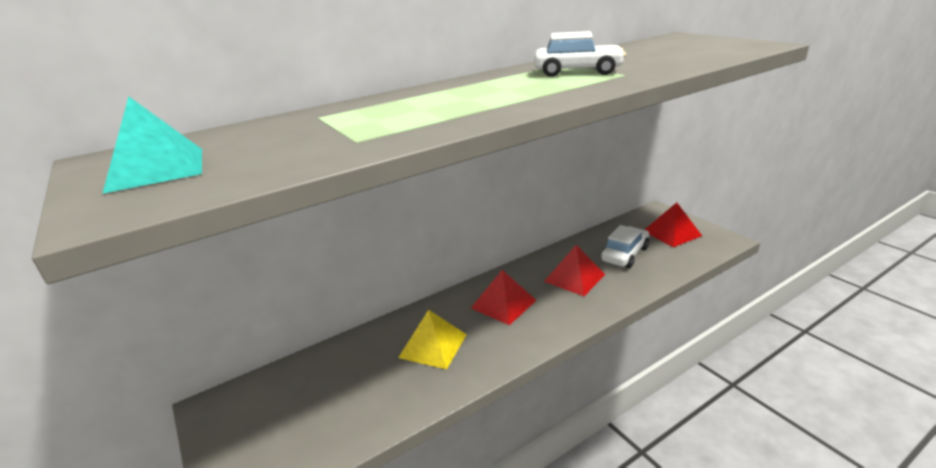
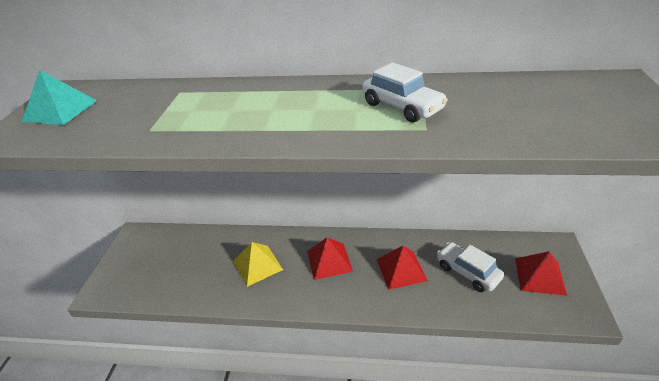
camera: 40 degrees right, 10 degrees up
white car [601,225,649,268] -> white car turned 120 degrees counterclockwise [437,242,504,292]

